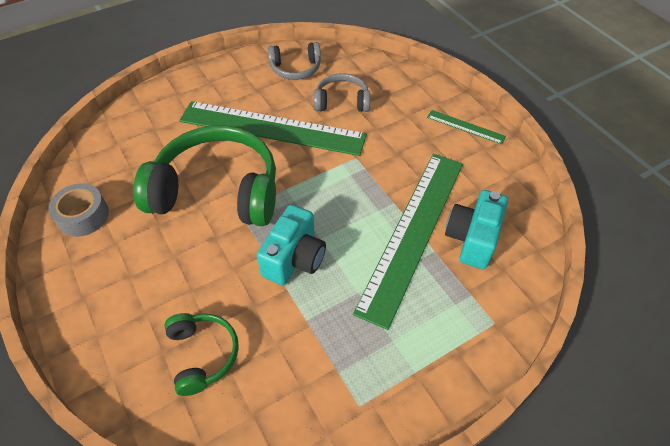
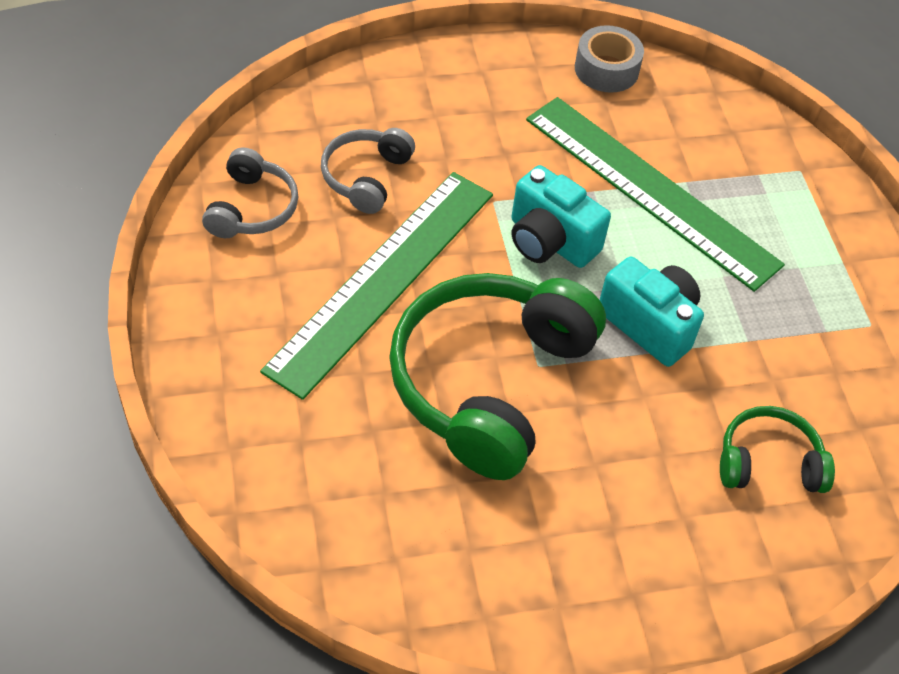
camera: 75 degrees left, 0 degrees up
grey tape [48,183,109,237] -> grey tape moved to [575,25,644,93]
green ruler [427,110,506,145] -> none
turquoise camera [445,190,508,269] -> turquoise camera moved to [511,165,611,268]

